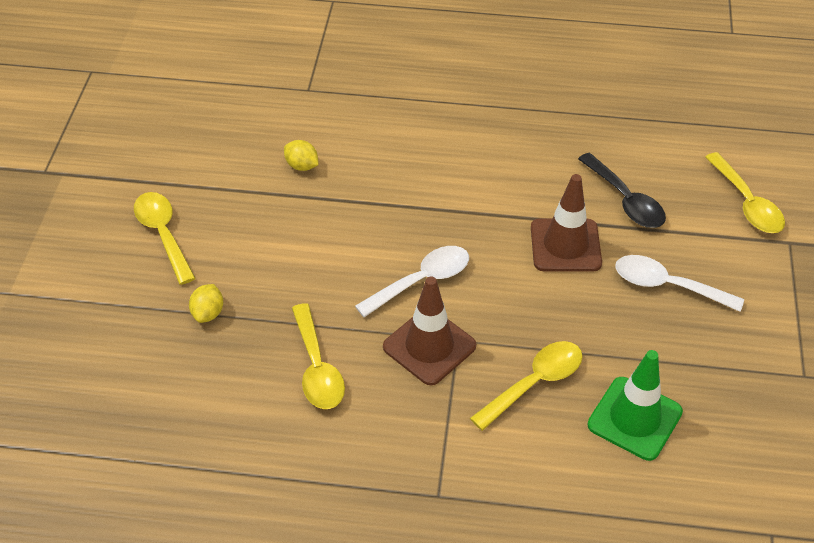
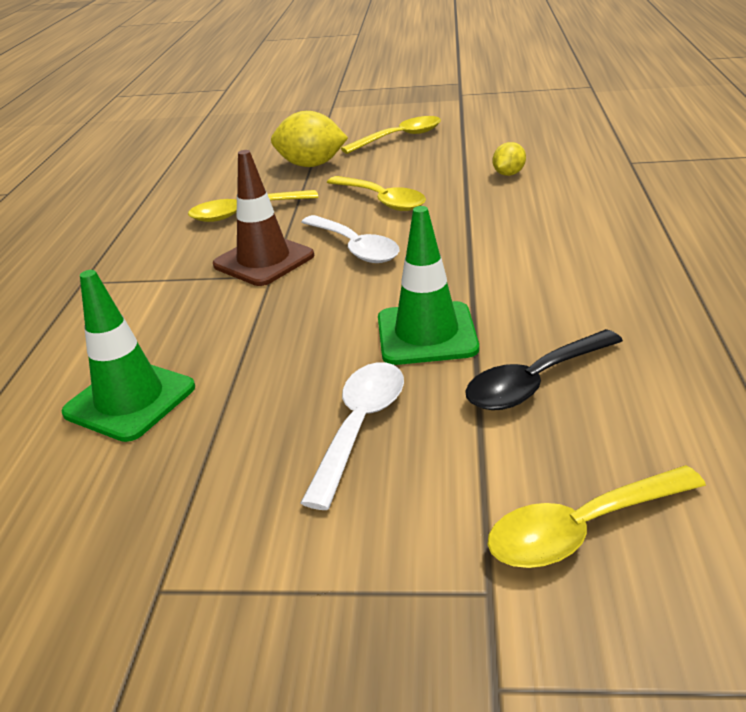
camera: 90 degrees right, 15 degrees down
yellow lemon [189,284,223,323] -> yellow lemon [271,111,348,167], size x1.82
yellow spoon [470,341,583,431] -> yellow spoon moved to [327,176,426,211]
brown traffic cone [531,174,602,272] -> green traffic cone [378,206,479,365]

